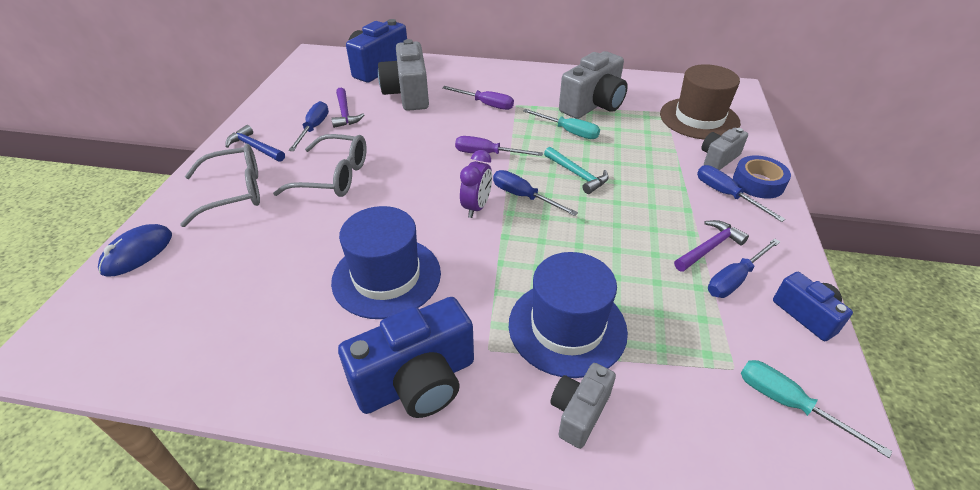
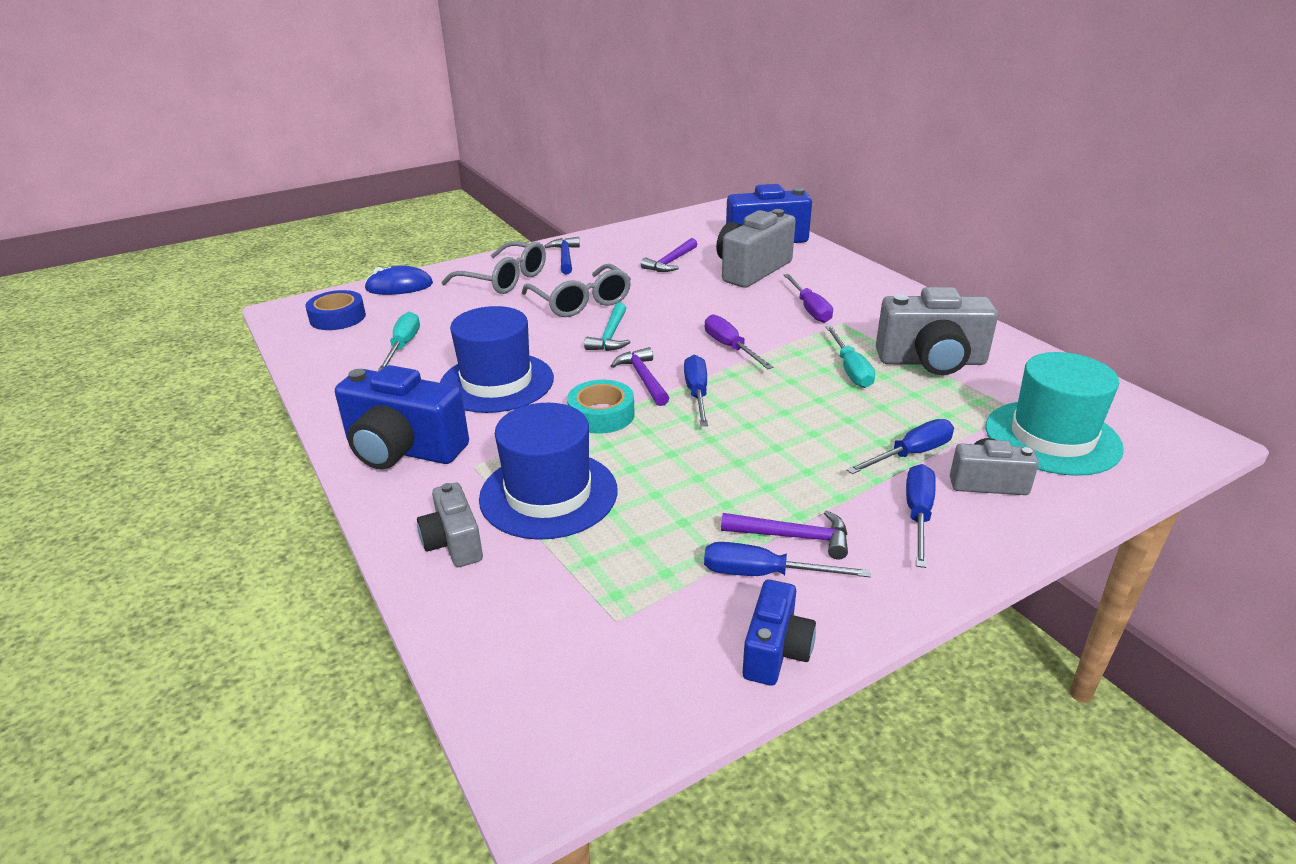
camera: 50 degrees right, 10 degrees down
blue screwdriver [288,101,329,151] -> blue screwdriver moved to [847,419,954,474]
purple clock [460,150,492,218] -> purple hammer [611,347,669,406]
turquoise hammer [544,147,609,194] -> turquoise hammer moved to [584,302,630,351]
grey camera [550,363,616,449] -> grey camera turned 105 degrees counterclockwise [417,483,483,567]
brown hat [660,64,741,140] -> turquoise hat [985,352,1124,476]
blue tape [733,155,791,199] -> blue tape moved to [305,290,366,330]
turquoise screwdriver [741,360,892,458] -> turquoise screwdriver moved to [378,312,420,371]
none -> turquoise tape [567,380,635,434]

